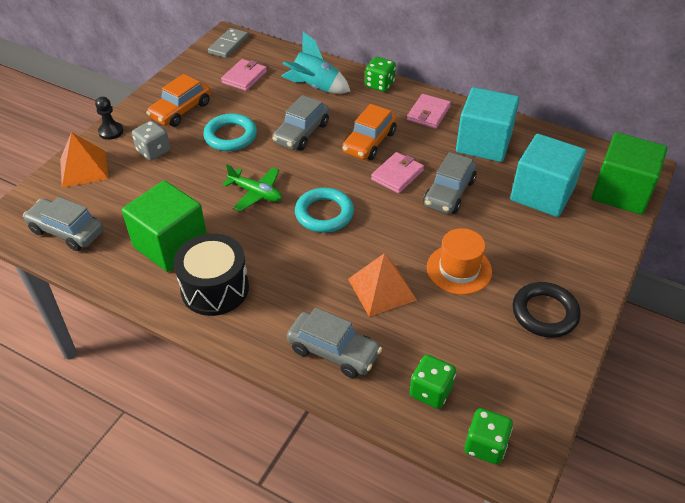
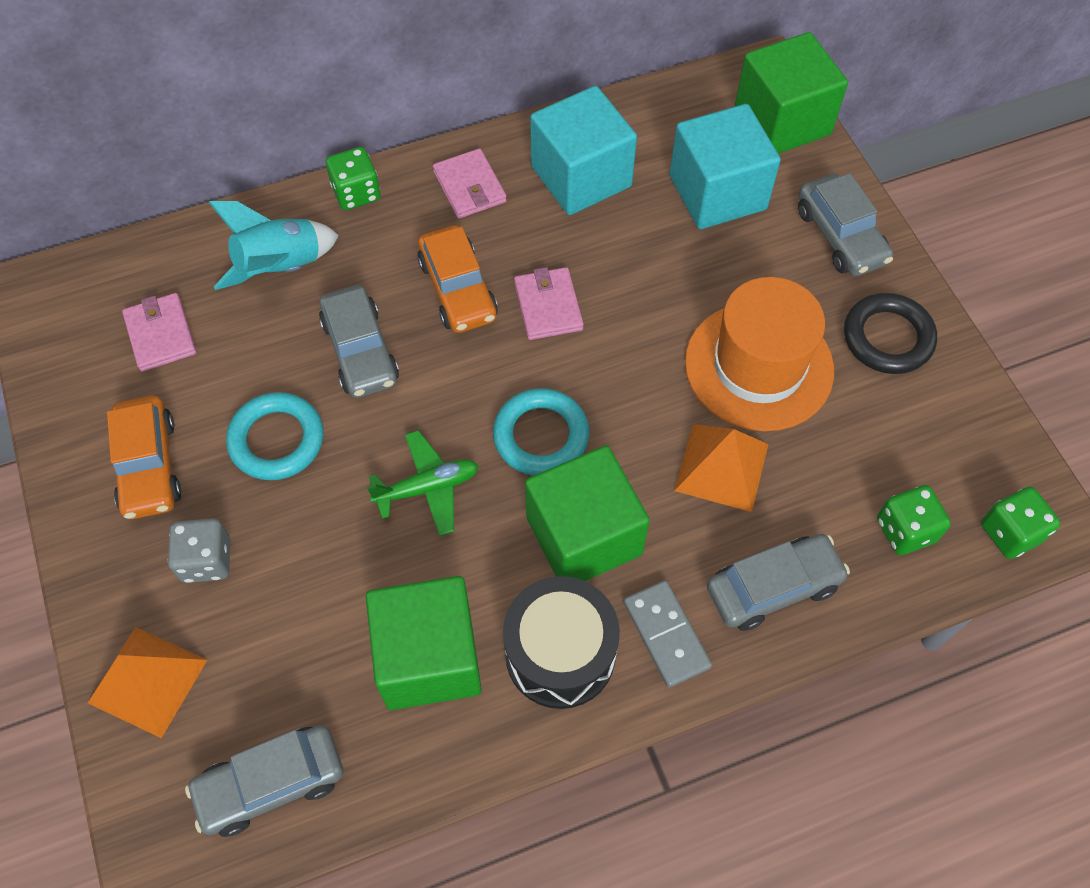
camera: 50 degrees left, 15 degrees up
black pawn [95,97,123,140] -> none
grey domino [208,28,249,58] -> grey domino moved to [624,580,712,688]
grey car [423,152,477,214] -> grey car moved to [798,173,893,276]
orange hat [427,228,492,295] -> orange hat [685,277,834,431], size x1.55
none -> green cube [525,446,650,581]

